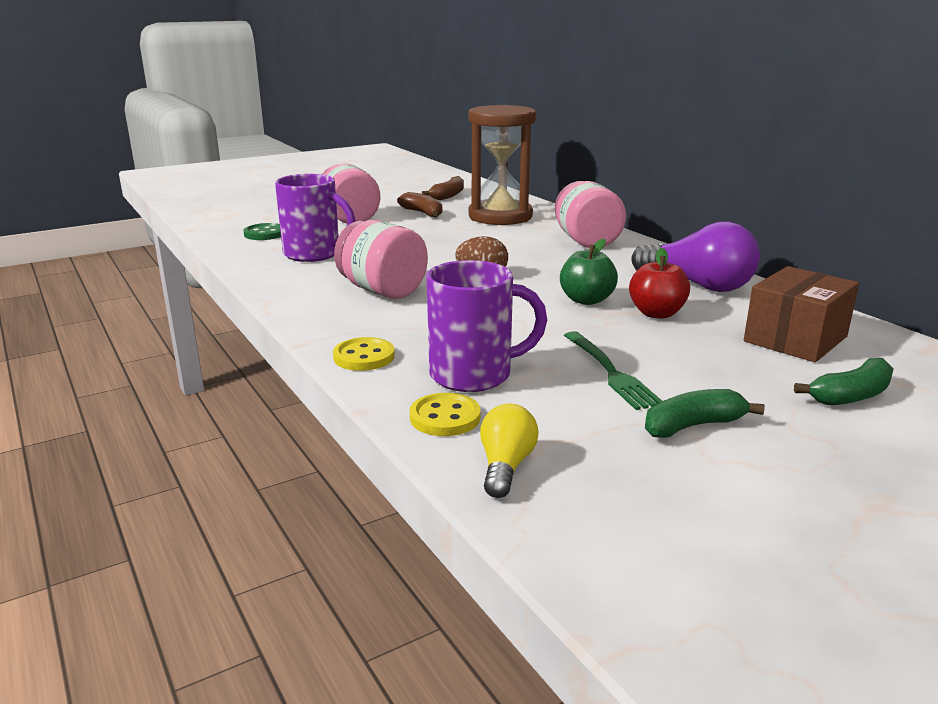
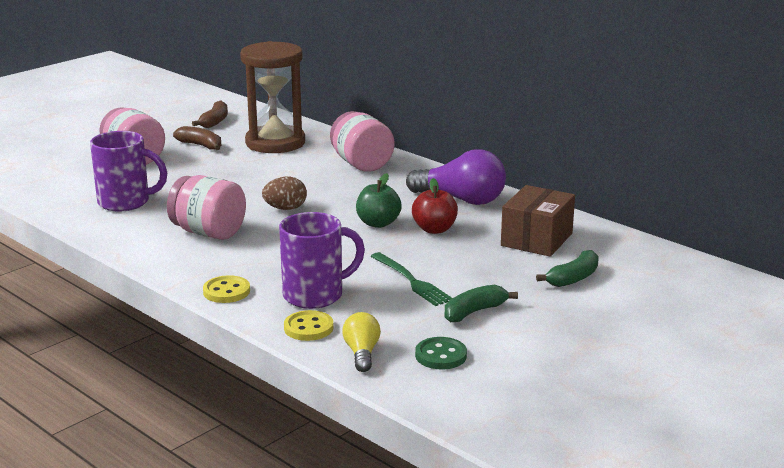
camera: 15 degrees left, 0 degrees up
green button [243,223,281,240] -> green button moved to [415,337,467,369]

